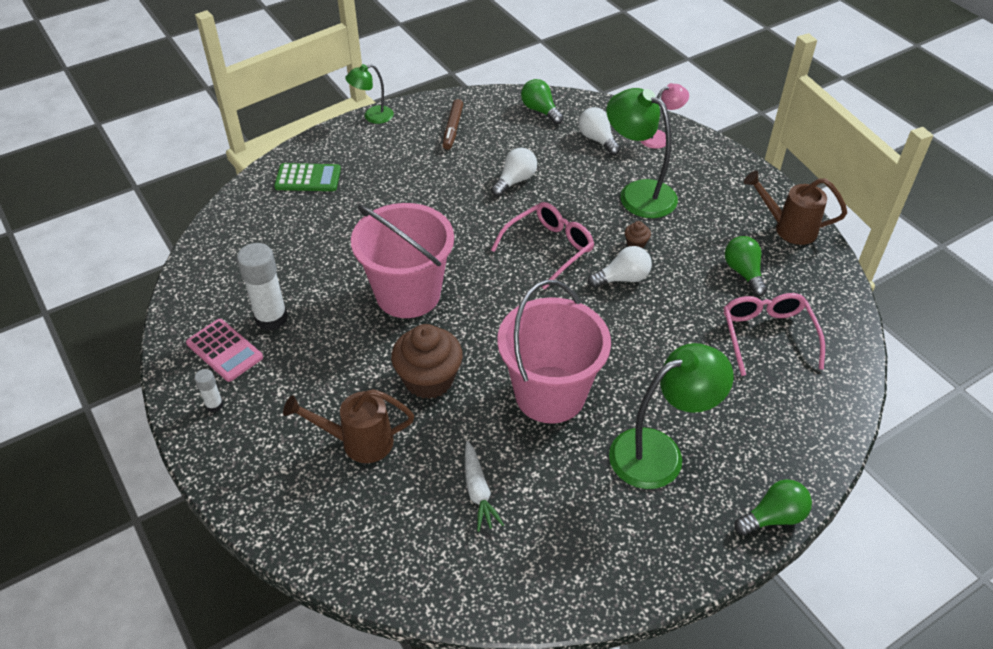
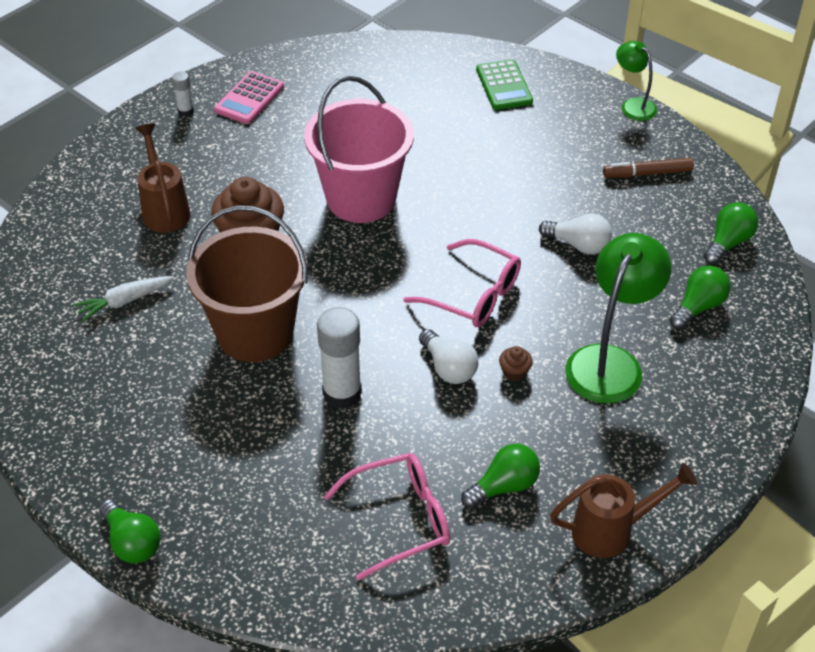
camera: 75 degrees right, 0 degrees up
white glue stick [237,243,288,331] -> white glue stick moved to [317,307,362,409]
pink bucket [497,280,611,423] -> brown bucket [186,205,308,362]
white light bulb [578,107,621,155] -> green light bulb [670,266,730,330]
green lamp [609,343,734,489] -> none
pink lamp [641,83,689,149] -> none
brown watering can [744,171,847,245] -> brown watering can turned 75 degrees clockwise [550,463,697,558]

